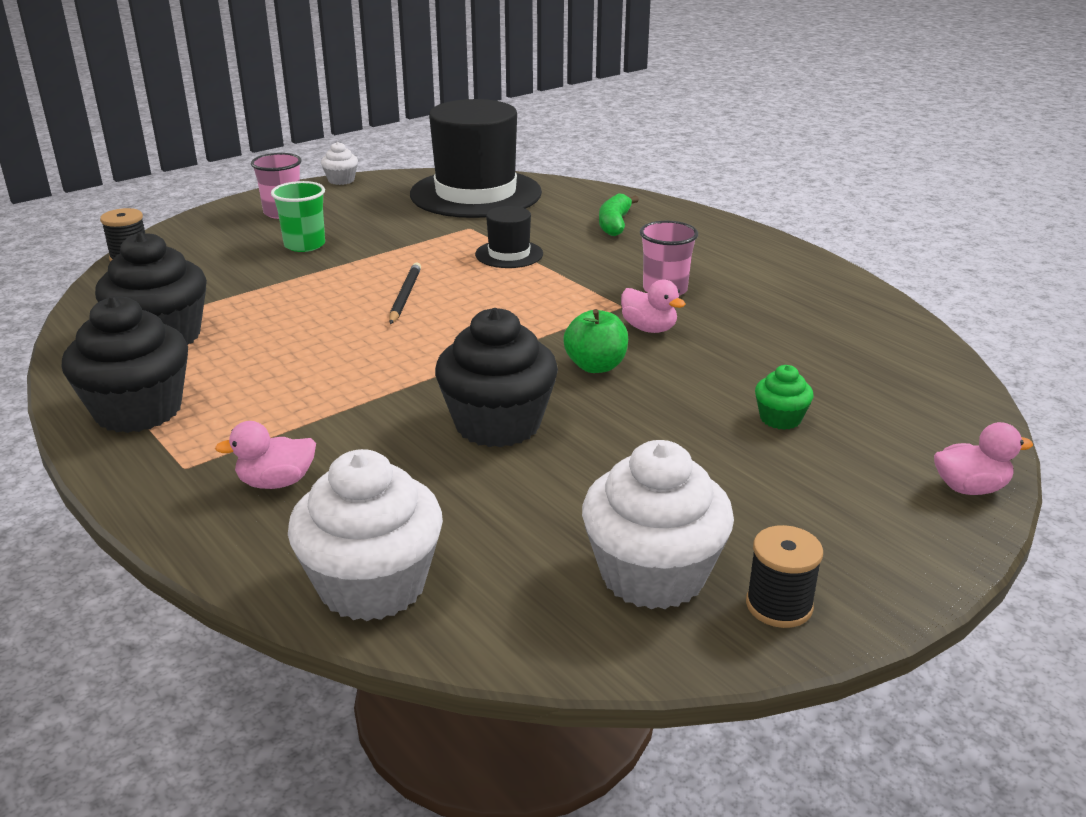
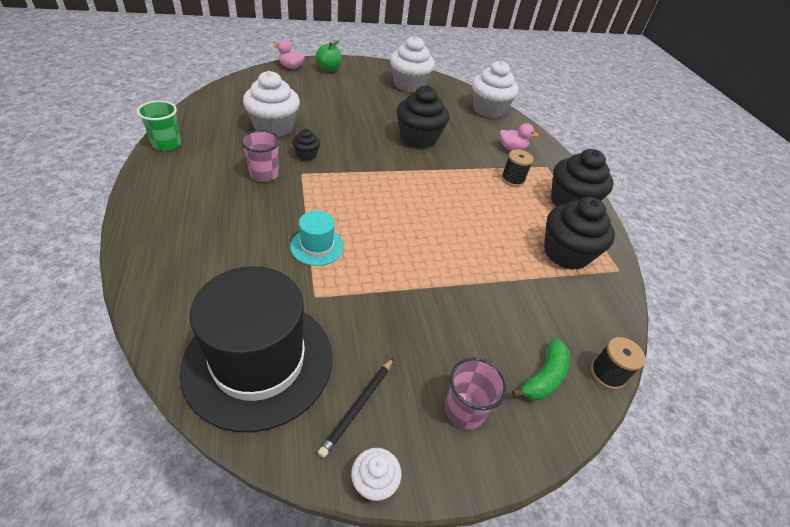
camera: 160 degrees left, 15 degrees up
green cup [271,181,325,252] -> green cup moved to [137,101,181,151]
black pencil [389,262,421,324] -> black pencil moved to [318,358,394,458]
black hat [475,206,543,268] -> turquoise hat [290,210,344,266]
green apple [563,309,628,373] -> green apple moved to [316,41,342,72]
green banana [599,193,639,236] -> green banana moved to [512,338,570,401]
pink duck [621,279,686,333] -> black cupcake [292,129,320,161]
black spool [746,525,823,628] -> black spool moved to [501,150,534,187]
green cupcake [755,365,814,430] -> none
none -> white cupcake [243,71,300,137]

